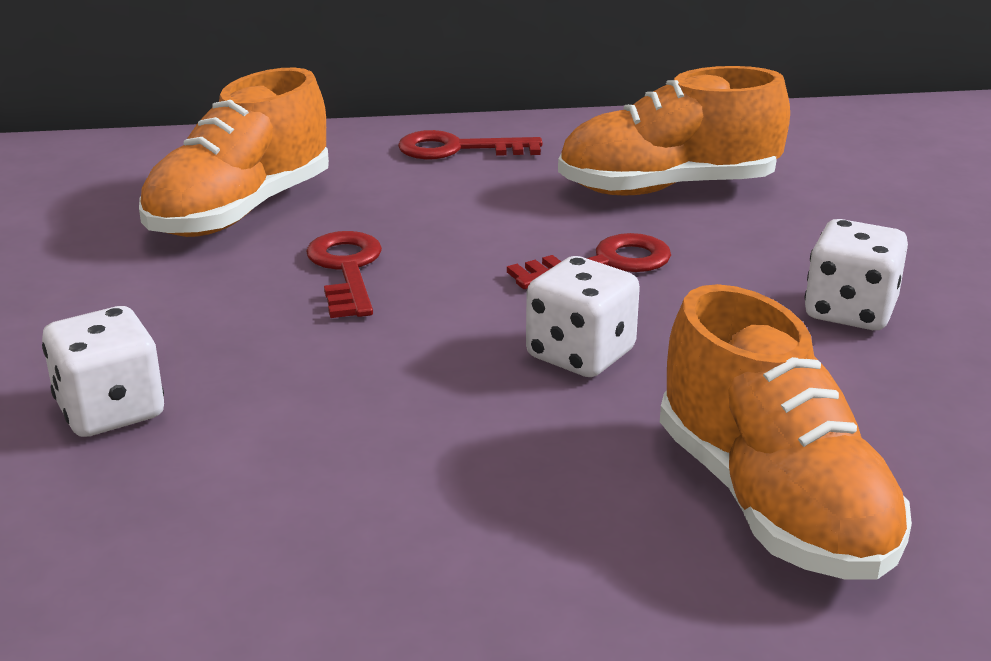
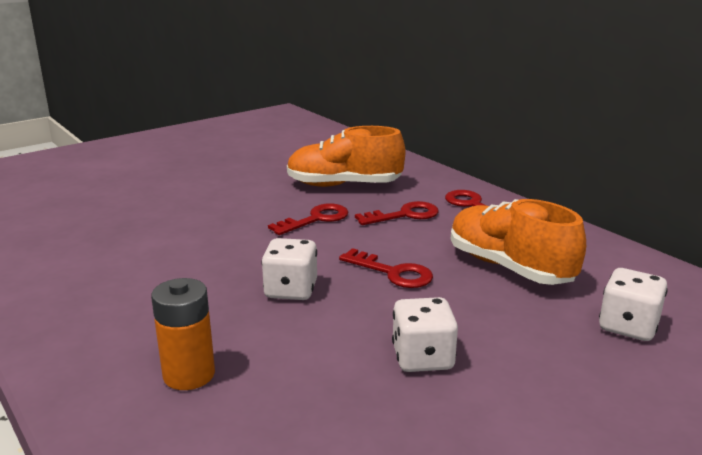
camera: 60 degrees right, 5 degrees down
white dice [42,306,164,437] -> white dice moved to [599,268,668,341]
orange shoe [660,284,912,580] -> orange battery [151,278,215,390]
none -> red key [355,201,439,225]

